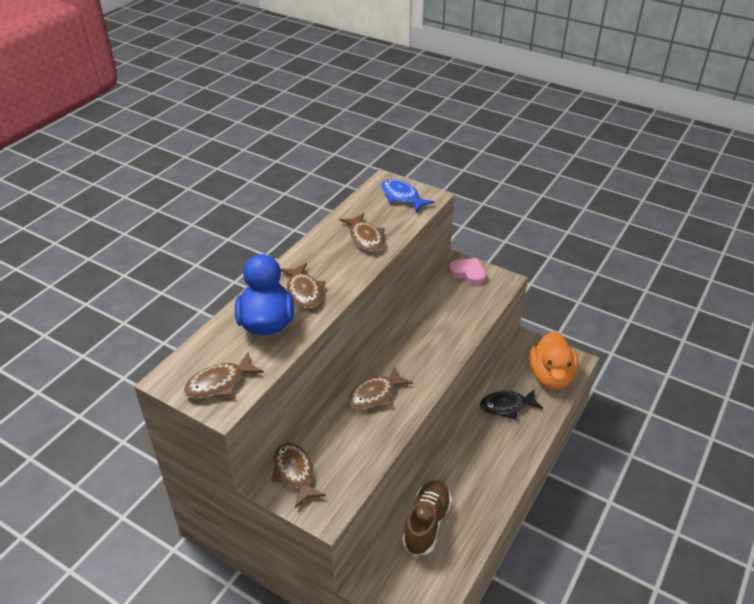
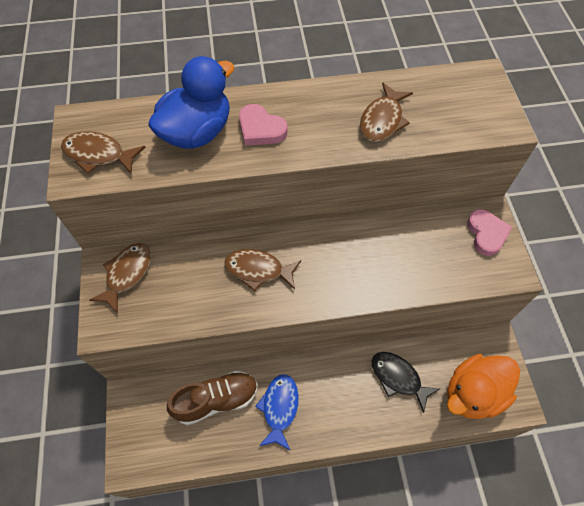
camera: 50 degrees right, 20 degrees up
brown fish [280,263,325,309] -> pink heart [239,104,288,146]
blue fish [381,179,435,213] -> blue fish moved to [255,374,299,451]

